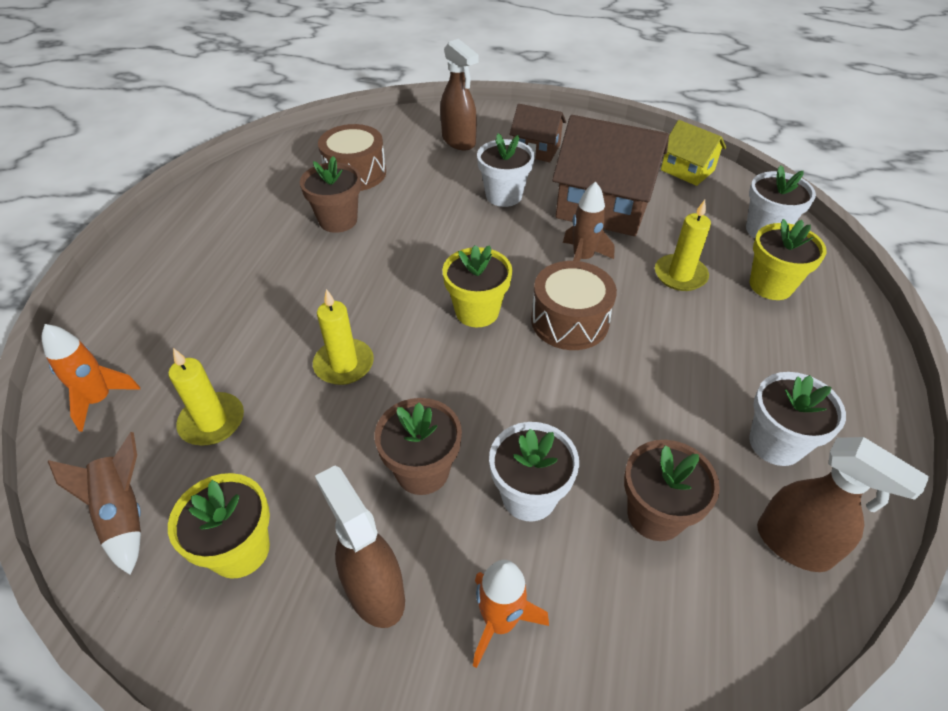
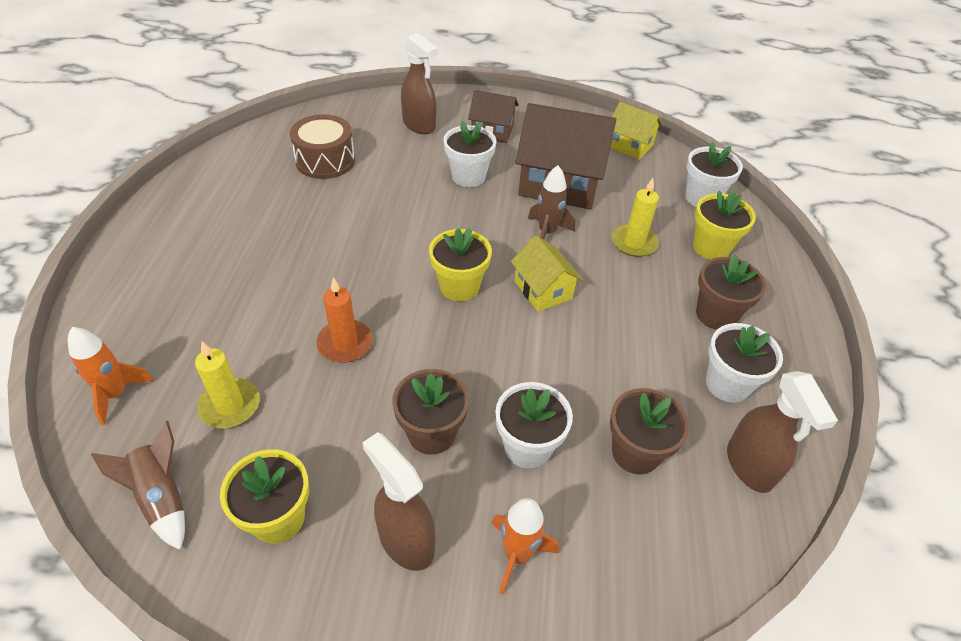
camera: 10 degrees left, 0 degrees up
brown flower pot [300,156,361,233] -> brown flower pot moved to [696,254,766,330]
yellow candle [313,289,374,385] -> orange candle [316,277,373,363]
brown drum [531,261,617,350] -> yellow house [511,235,583,312]
brown spray bottle [757,437,929,572] -> brown spray bottle turned 45 degrees clockwise [727,371,838,493]

